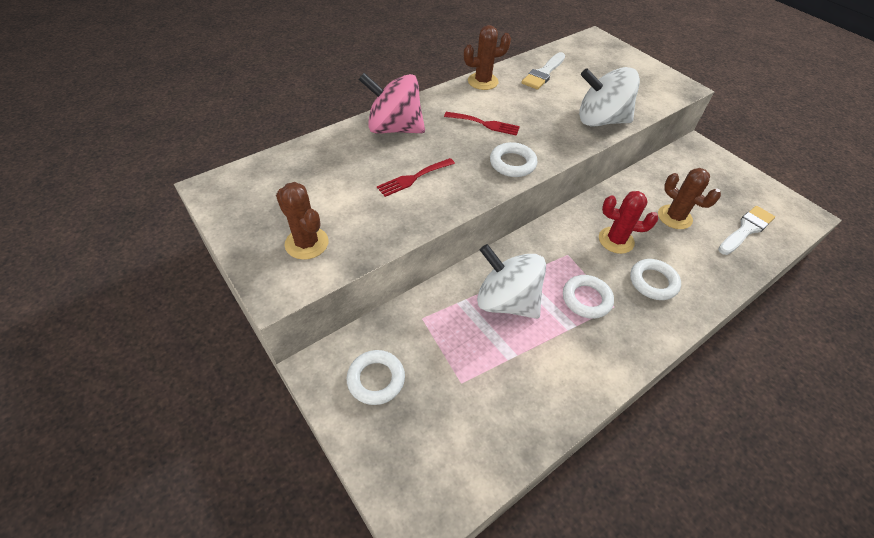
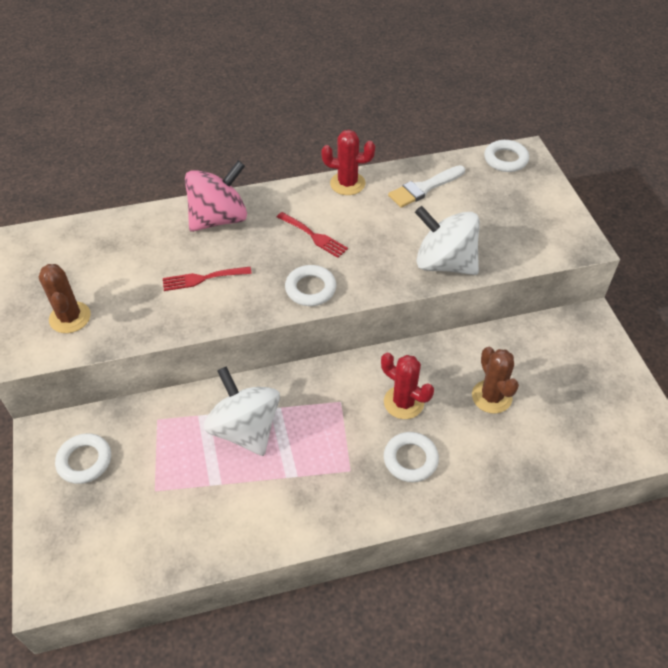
camera: 25 degrees right, 0 degrees up
pink spinning top [359,73,425,134] -> pink spinning top turned 105 degrees clockwise [185,160,247,232]
brown cactus [464,25,511,90] -> red cactus [321,130,375,195]
white ring [563,275,614,319] -> white ring moved to [484,140,529,172]
white brush [718,206,775,255] -> none

